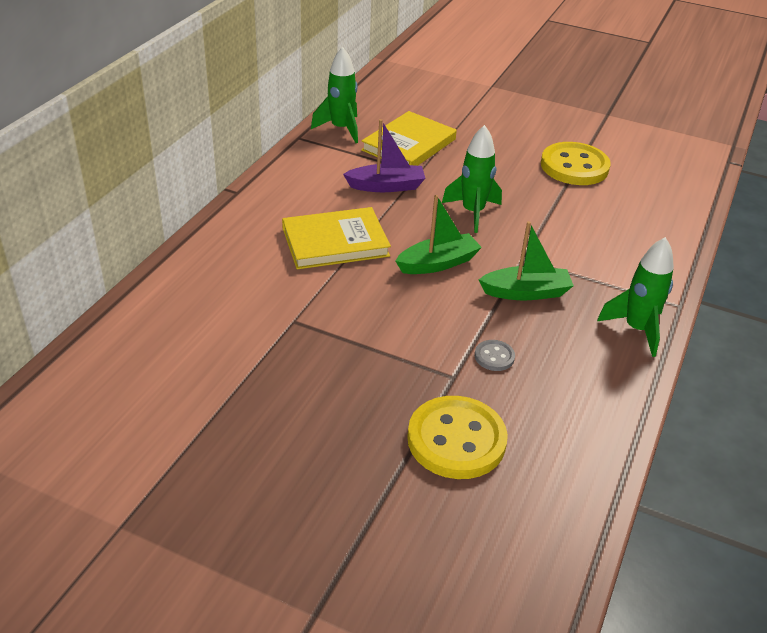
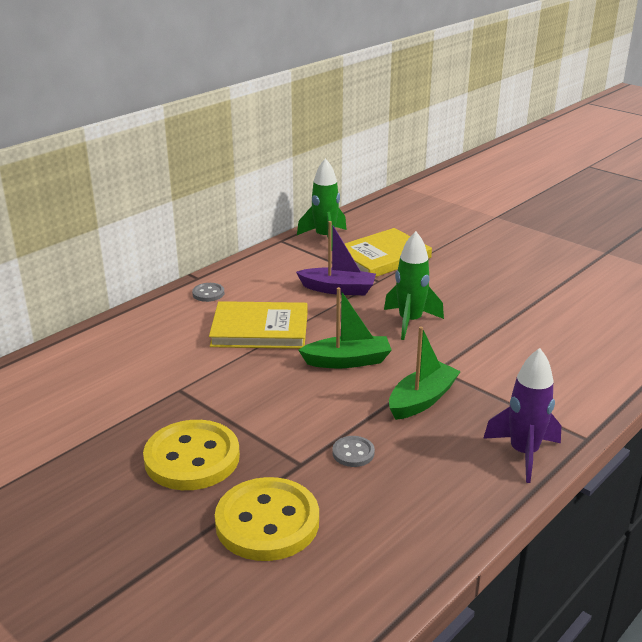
camera: 20 degrees right, 10 degrees down
green boat [479,221,574,301] -> green boat turned 60 degrees counterclockwise [389,326,461,420]
yellow button [541,142,611,185] -> yellow button moved to [143,420,240,490]
green rocket [597,237,674,357] -> purple rocket [483,348,561,483]
none -> grey button [192,283,224,302]

